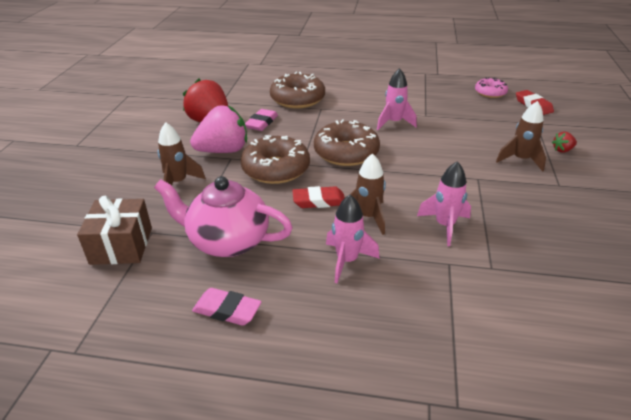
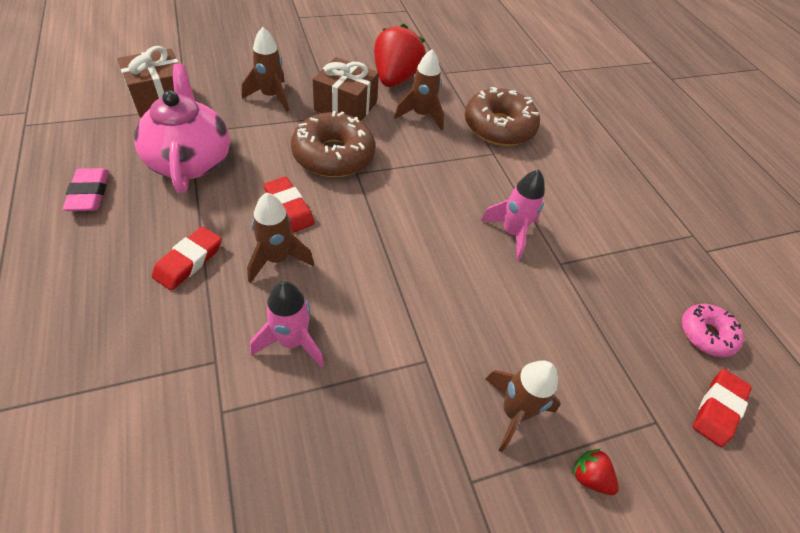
camera: 55 degrees right, 15 degrees up
pink strawberry [190,105,247,153] -> brown gift [313,57,379,121]
pink eraser [245,109,278,131] -> brown rocket [394,49,444,130]
brown donut [314,119,380,166] -> none
pink rocket [326,195,380,283] -> red eraser [152,226,222,290]

